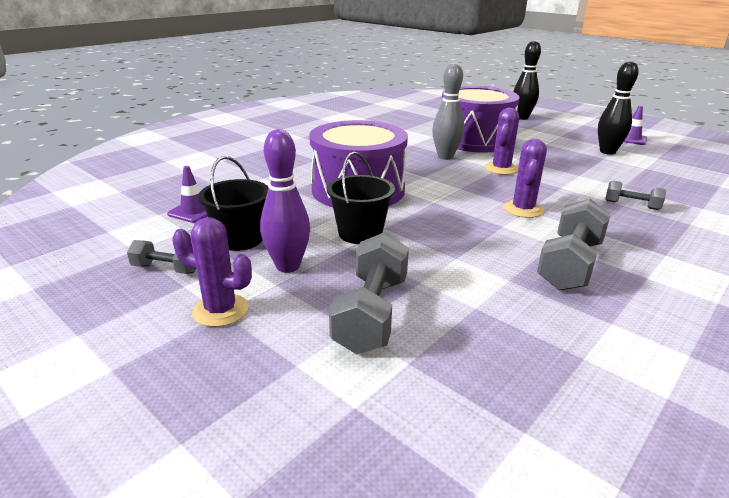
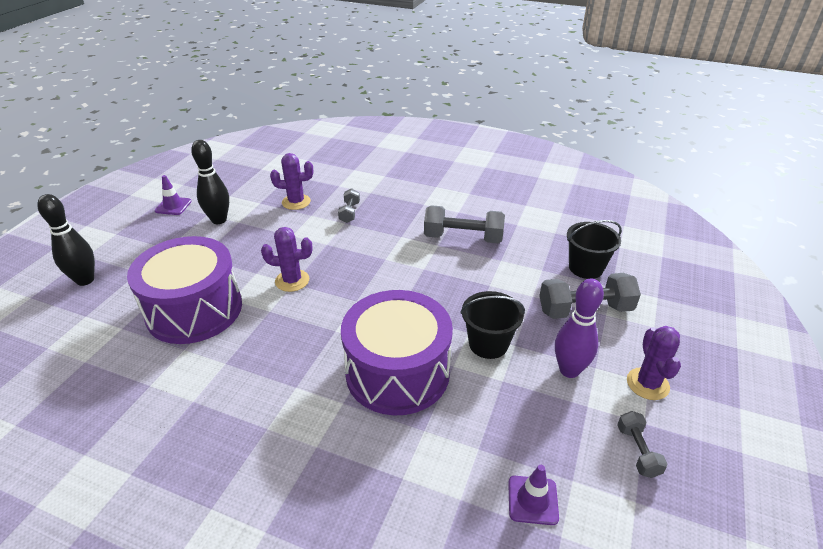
camera: 110 degrees left, 10 degrees up
black bucket [198,156,269,251] -> black bucket moved to [567,220,622,279]
grey bowling pin [432,63,464,160] -> none
purple cactus [504,139,547,218] -> purple cactus moved to [270,153,313,210]

